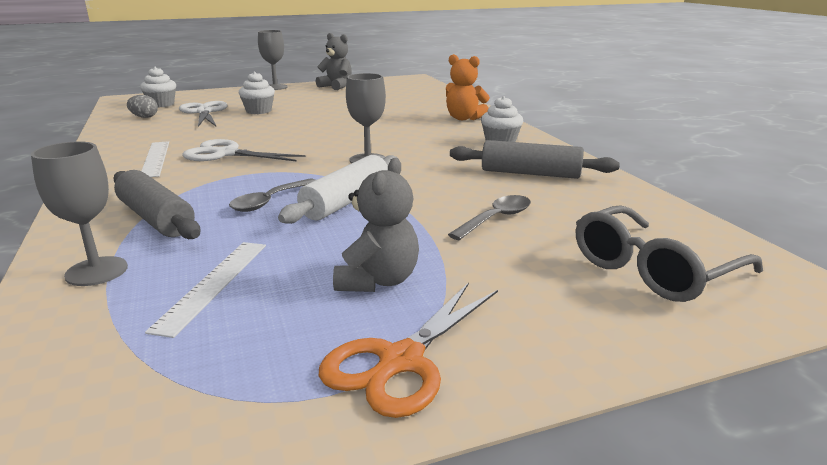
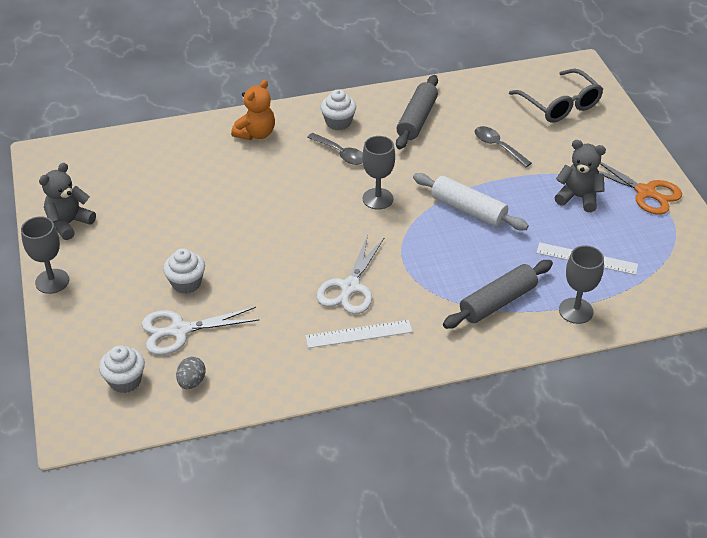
camera: 85 degrees left, 20 degrees up
grey spoon [229,179,315,212] -> grey spoon moved to [307,133,363,165]

